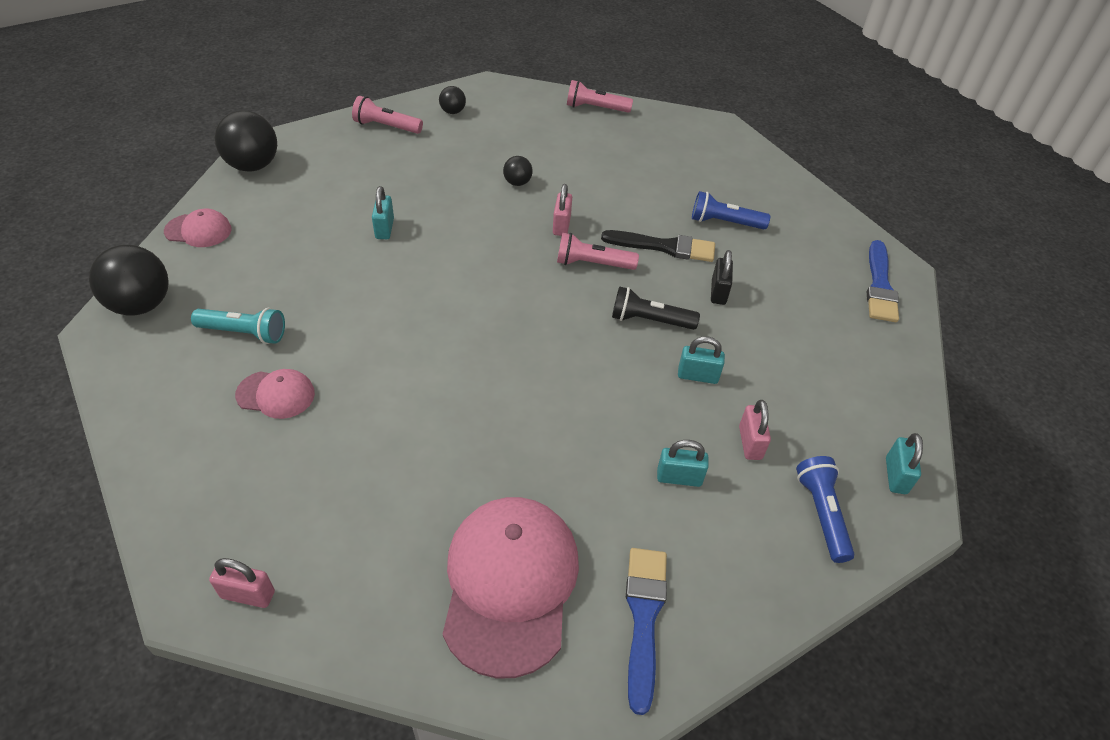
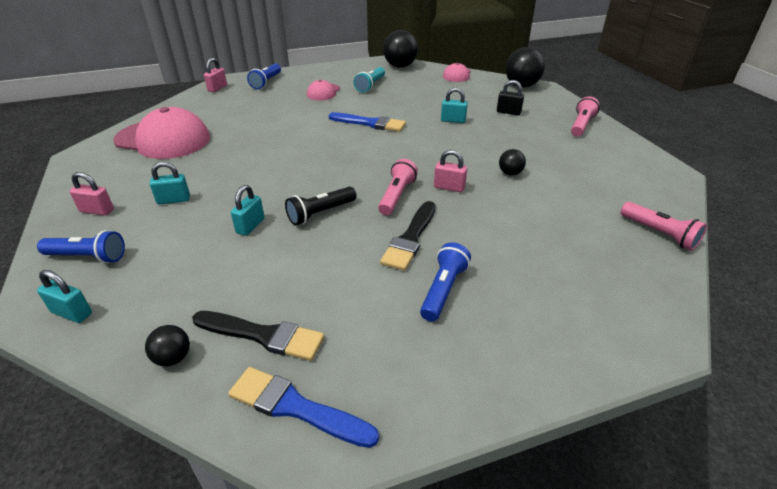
camera: 105 degrees right, 10 degrees down
black ball [439,86,466,114] -> black ball moved to [145,325,190,366]
pink flashlight [567,80,633,113] -> pink flashlight turned 120 degrees clockwise [621,202,707,251]
black flashlight [612,286,700,330] -> black flashlight turned 150 degrees counterclockwise [285,187,357,225]
blue brush [626,548,667,715] -> blue brush moved to [329,112,406,132]
turquoise padlock [657,440,709,487] -> turquoise padlock turned 60 degrees clockwise [149,162,190,204]
black padlock [711,250,733,305] -> black padlock moved to [497,80,524,115]
pink padlock [739,400,771,460] -> pink padlock moved to [69,172,114,216]
none -> black brush [192,311,324,361]
none -> blue flashlight [247,64,281,89]

